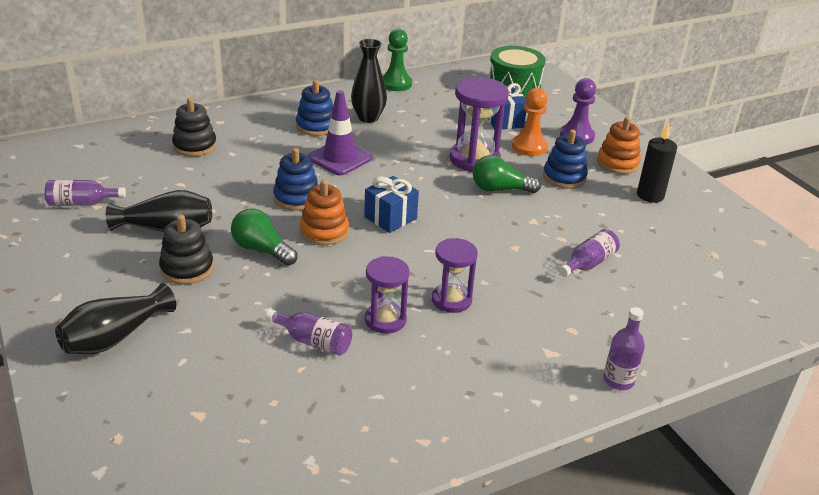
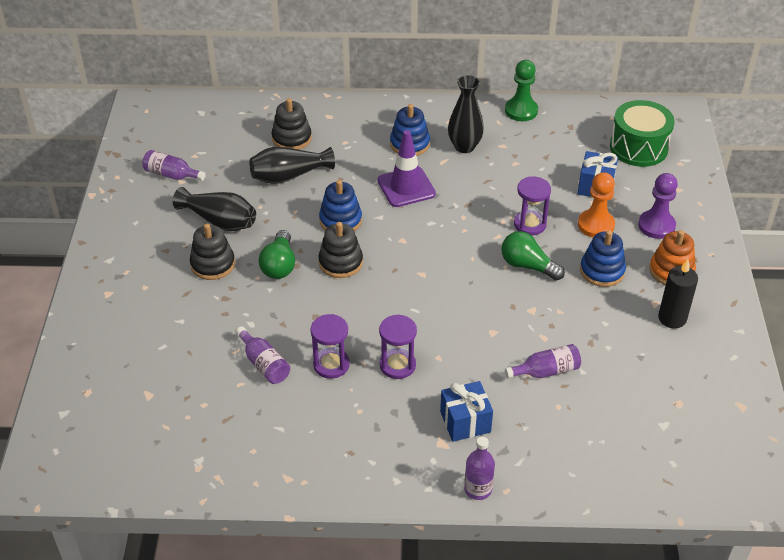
camera: 30 degrees right, 10 degrees up
black vase [55,283,176,354] -> black vase moved to [249,147,335,184]
green light bulb [231,209,297,266] -> green light bulb turned 150 degrees counterclockwise [258,230,295,279]
orange stacking toy [300,180,349,245] -> black stacking toy [318,222,363,278]
blue gift [364,176,419,233] -> blue gift moved to [440,381,493,442]
purple hourglass [450,77,509,172] -> purple hourglass [514,176,551,236], size x0.64

